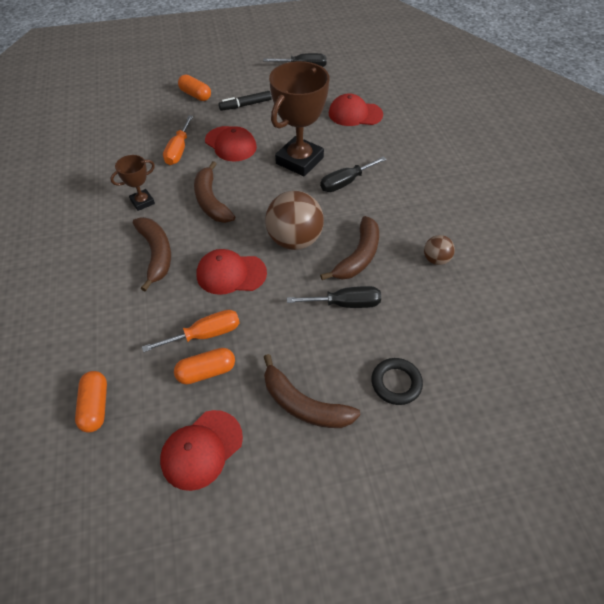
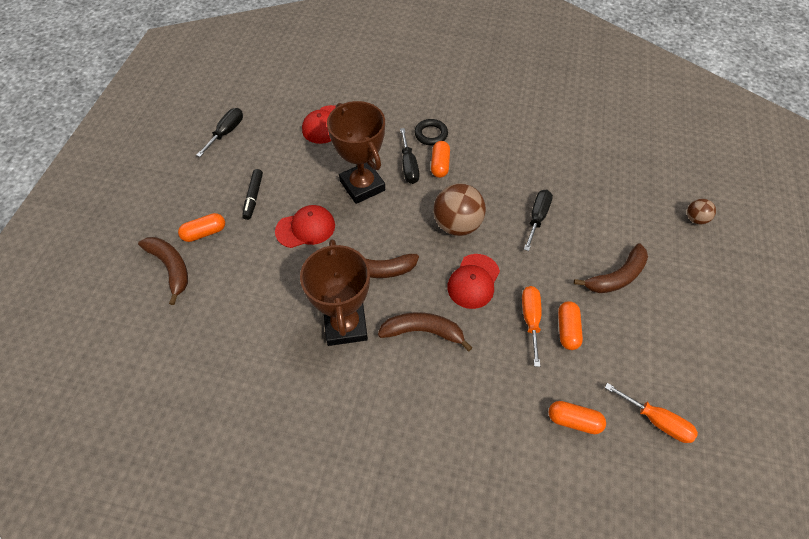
camera: 65 degrees left, 5 degrees up
brown trophy [110,155,155,211] -> brown trophy [300,239,370,346], size x2.02
red cap [160,410,243,491] -> none
orange screwdriver [163,116,193,165] -> orange screwdriver moved to [605,383,698,443]
brown banana [320,216,379,280] -> brown banana moved to [138,237,188,305]
black ring [371,358,423,405] -> black ring moved to [414,119,448,146]
brown ball [424,235,455,265] -> brown ball moved to [687,199,716,224]
none -> orange capsule [431,141,450,178]

